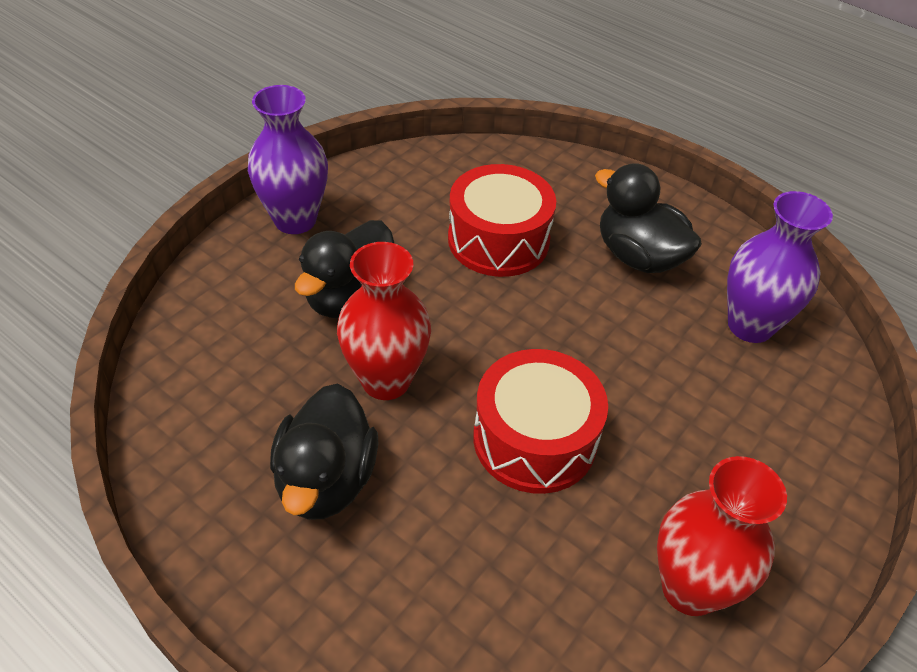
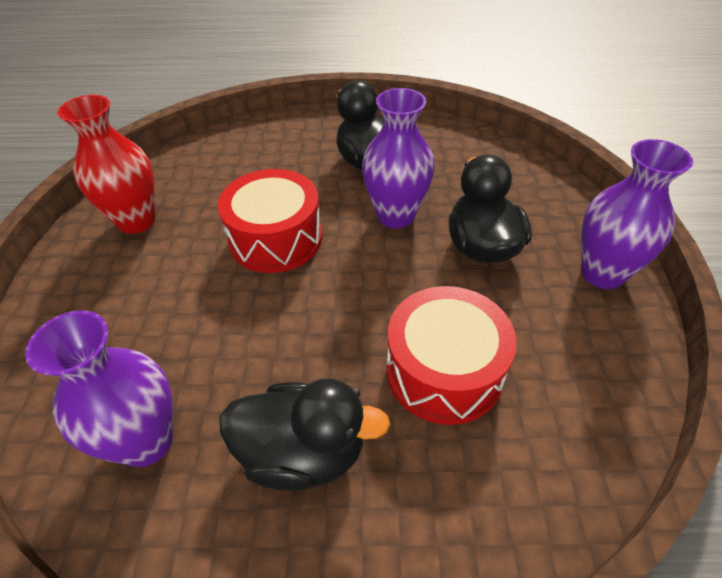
camera: 145 degrees right, 0 degrees up
red vase [337,242,431,400] -> purple vase [362,88,435,229]

